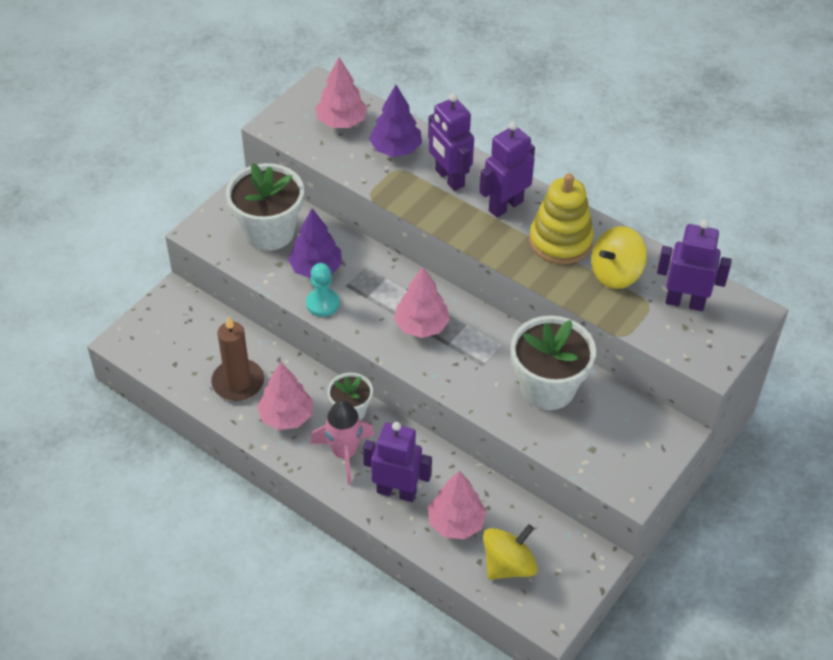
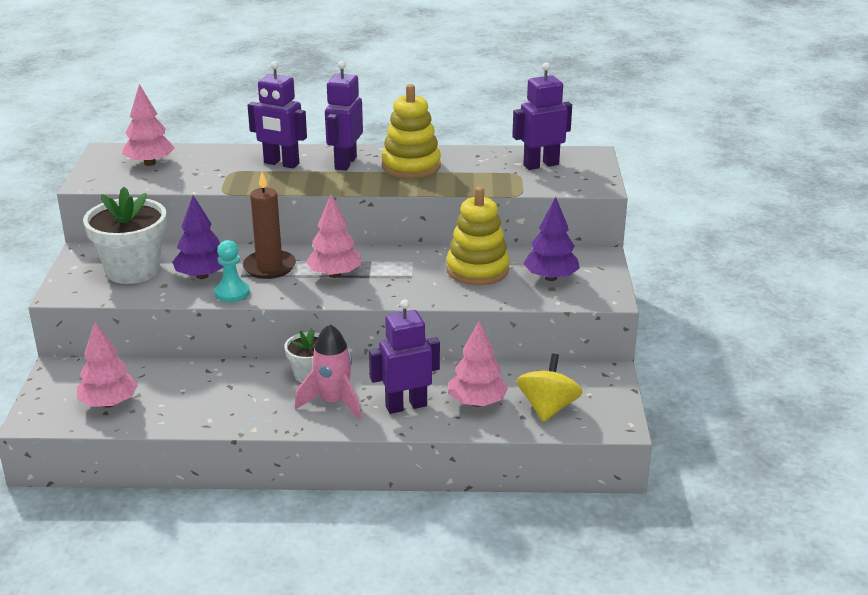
camera: 35 degrees left, 20 degrees down
brown candle [211,316,264,401] -> brown candle moved to [243,172,296,279]
pink tree [257,362,313,430] -> pink tree moved to [77,322,138,408]
purple tree [369,85,422,157] -> purple tree moved to [523,197,580,281]
white flower pot [511,316,596,410] -> yellow stacking toy [446,186,510,285]
yellow spinning top [591,226,647,289] -> none

